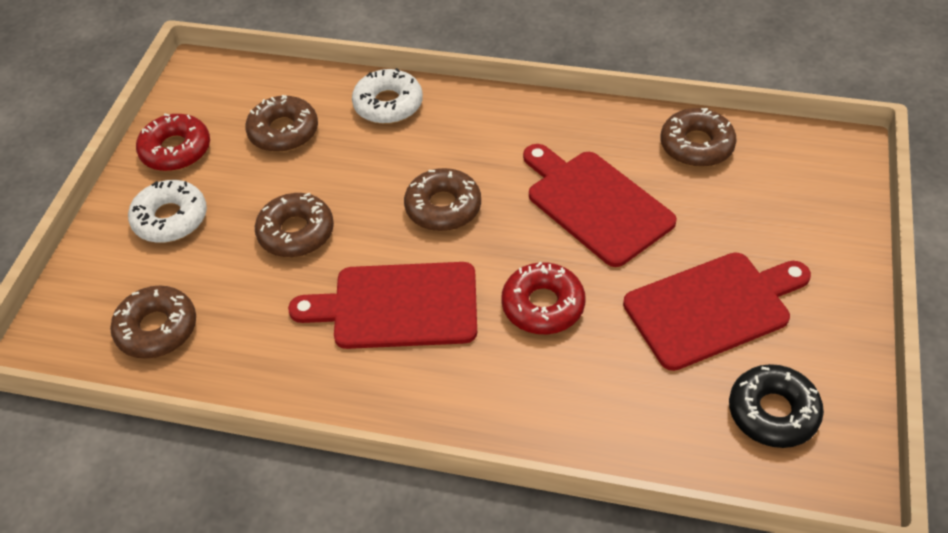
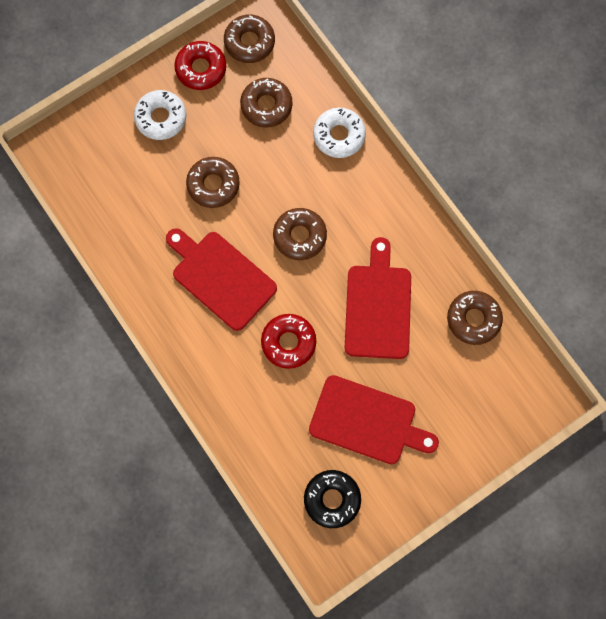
camera: 40 degrees right, 25 degrees up
brown donut [110,285,196,359] -> brown donut moved to [224,14,275,63]

